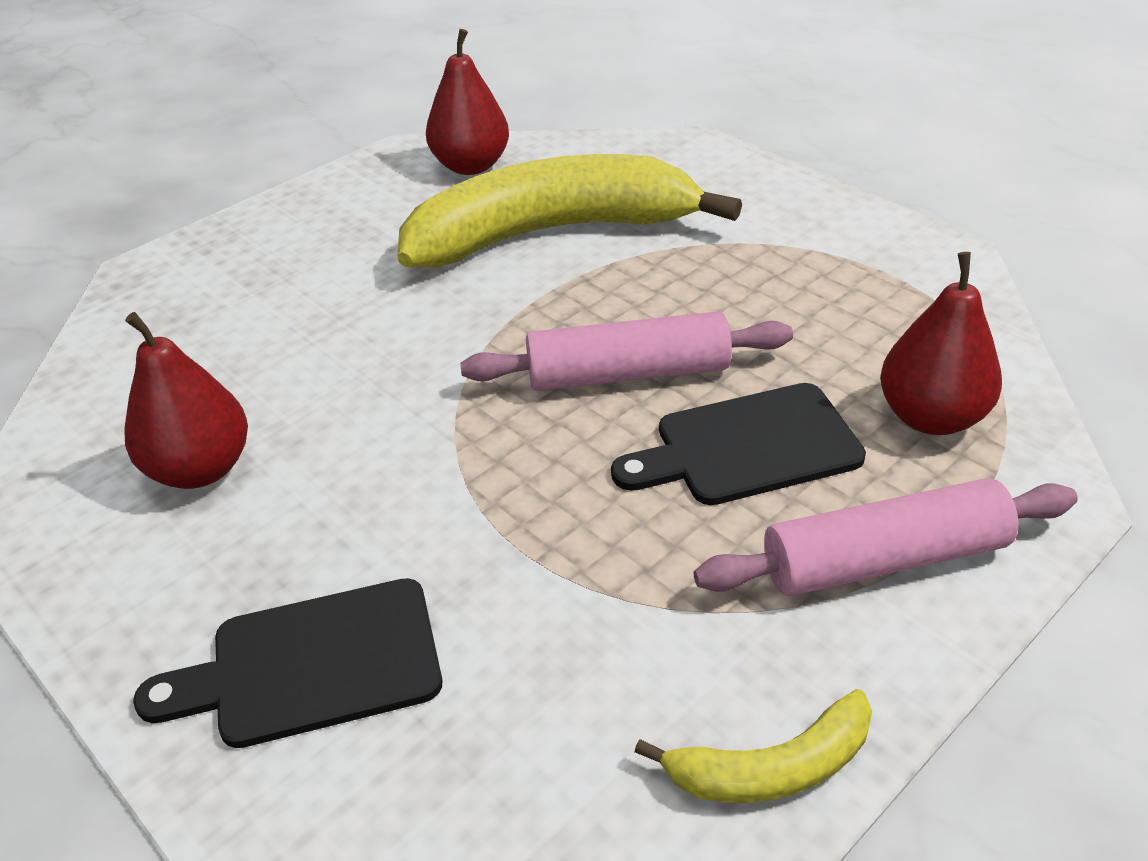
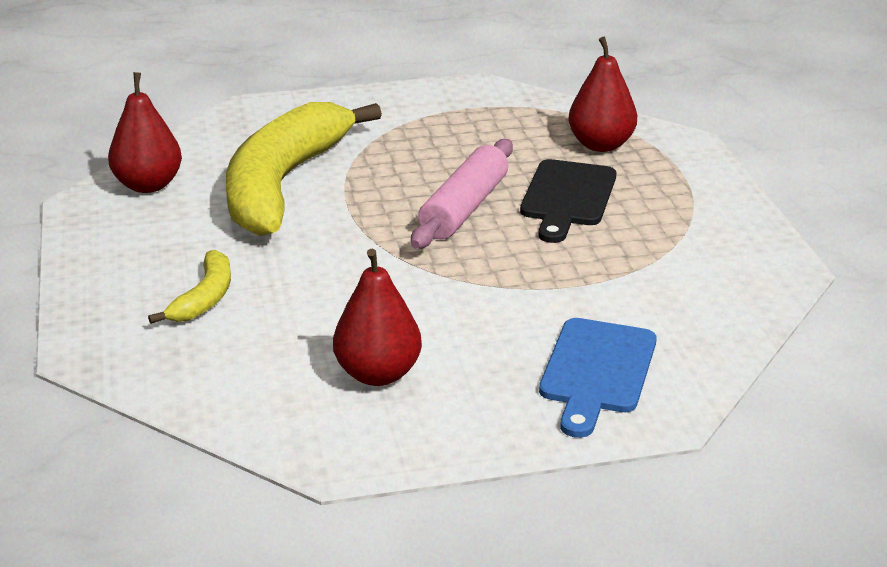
camera: 60 degrees left, 10 degrees down
black cutting board [133,578,442,748] -> blue cutting board [539,318,657,438]
yellow banana [634,689,872,803] -> yellow banana moved to [148,250,231,324]
pink rolling pin [694,478,1078,596] -> none

